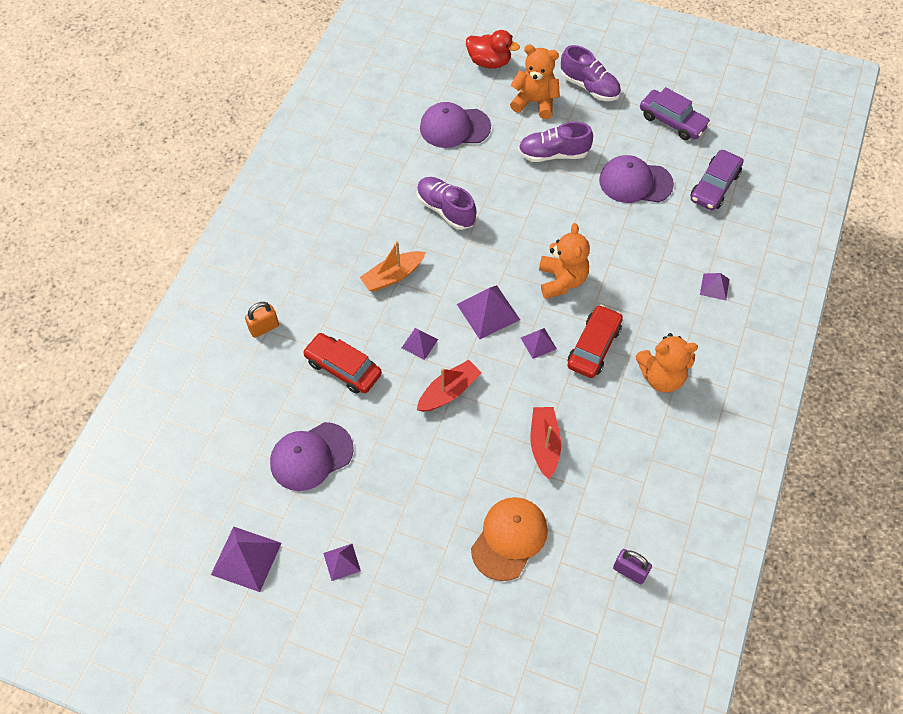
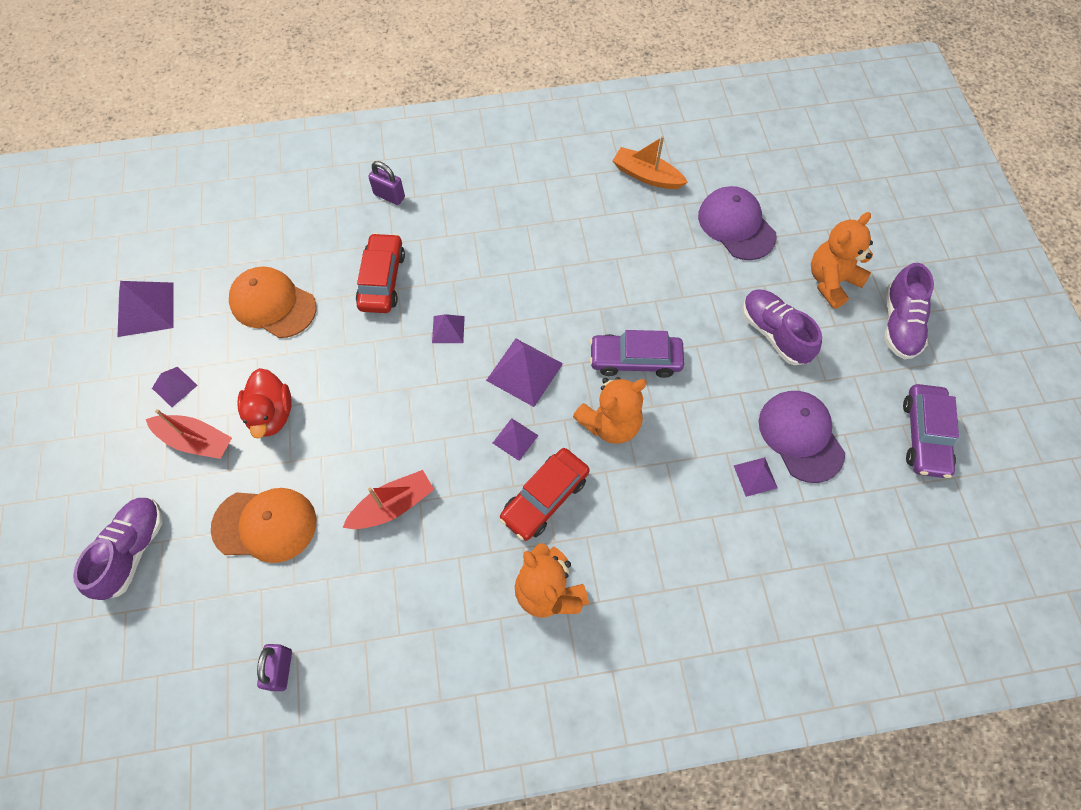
camera: 60 degrees right, 5 degrees up
orange padlock [245,302,279,338] -> purple padlock [368,161,405,205]
purple cap [270,422,354,491] -> orange cap [229,266,317,338]
orange boat [360,241,426,292] -> orange boat moved to [612,136,688,189]
purple shoe [417,177,477,230] -> purple shoe moved to [73,498,162,600]
red boat [417,360,482,412] -> red boat moved to [146,409,232,459]
red duck [466,30,520,69] -> red duck moved to [237,368,292,439]
orange teddy bear [510,45,560,119] -> orange teddy bear turned 120 degrees counterclockwise [811,212,873,309]
red car [567,305,623,378] -> red car turned 135 degrees clockwise [499,448,590,541]
purple car [691,150,743,210] -> purple car moved to [589,330,684,378]
purple pyramid [700,273,730,300] -> purple pyramid moved to [734,457,778,497]

